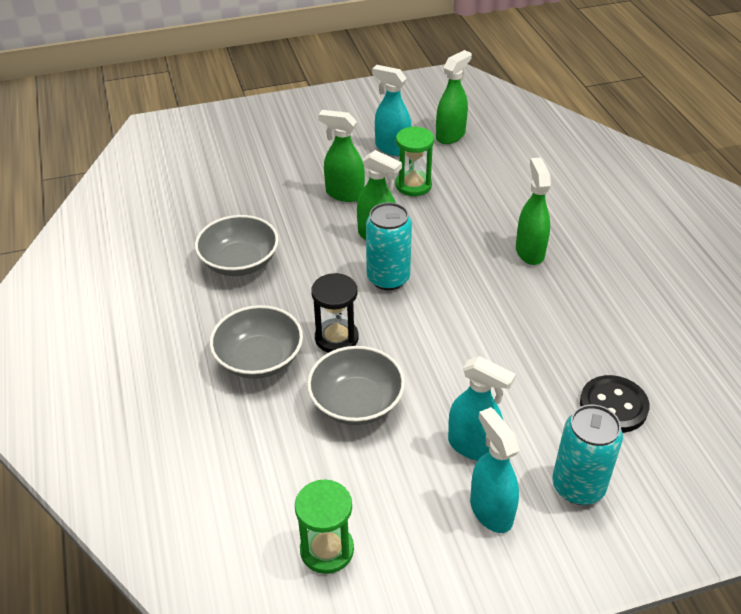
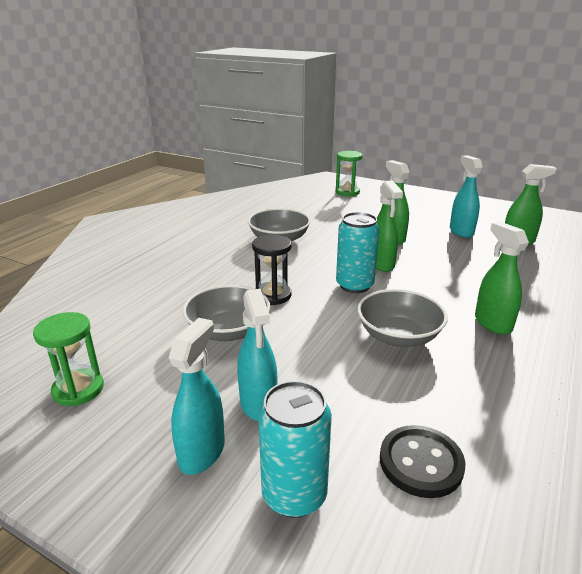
camera: 45 degrees right, 15 degrees down
grey bowl [210,305,303,379] -> grey bowl moved to [358,289,448,347]
green hourglass [395,126,434,196] -> green hourglass moved to [335,151,362,196]
green spray bottle [516,158,551,265] -> green spray bottle turned 60 degrees counterclockwise [475,222,529,335]

